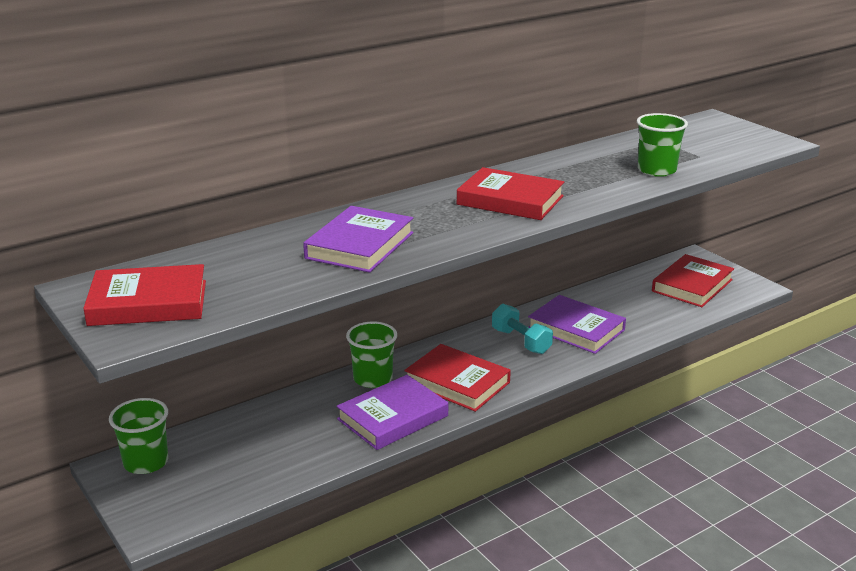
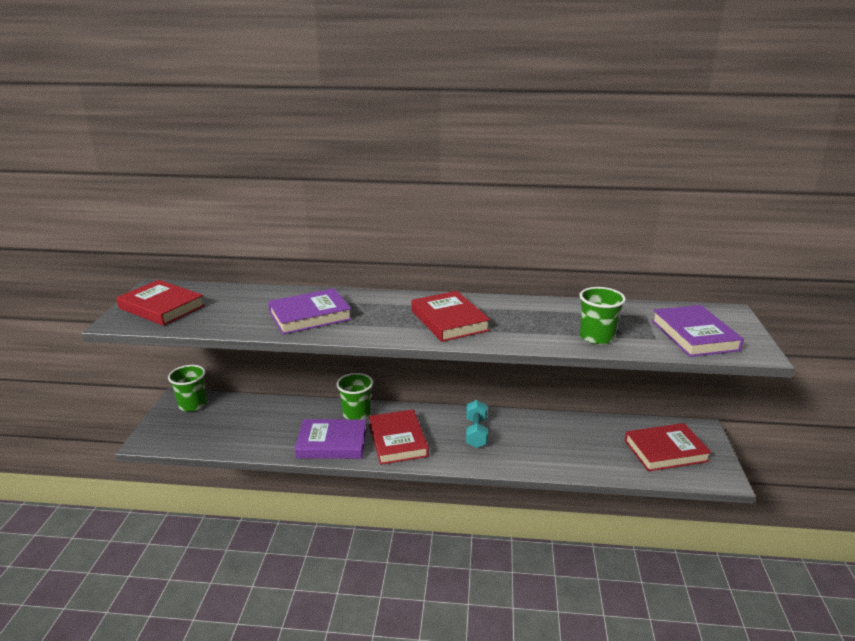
camera: 40 degrees right, 0 degrees up
purple book [528,295,626,354] -> purple book moved to [651,305,744,357]

